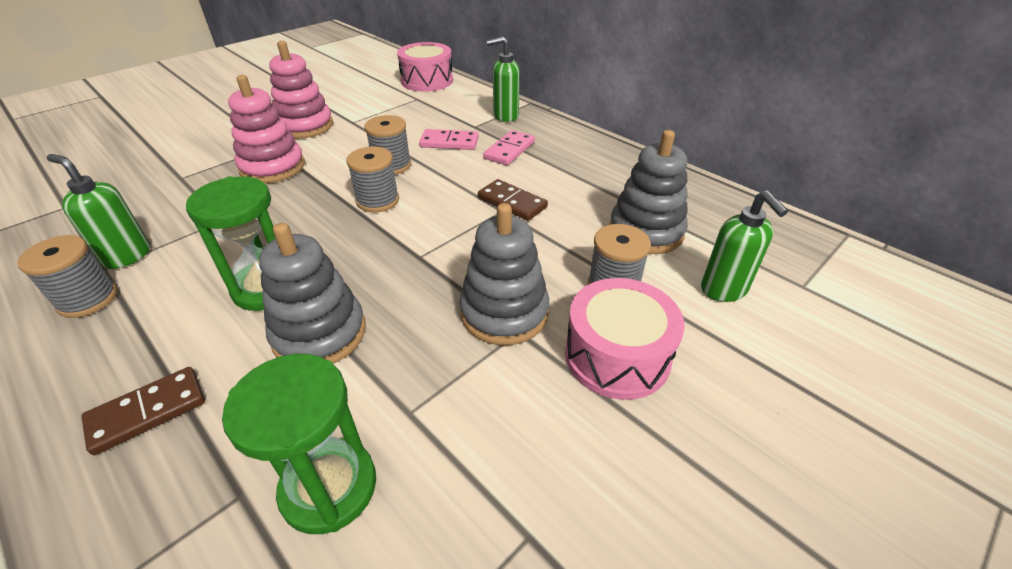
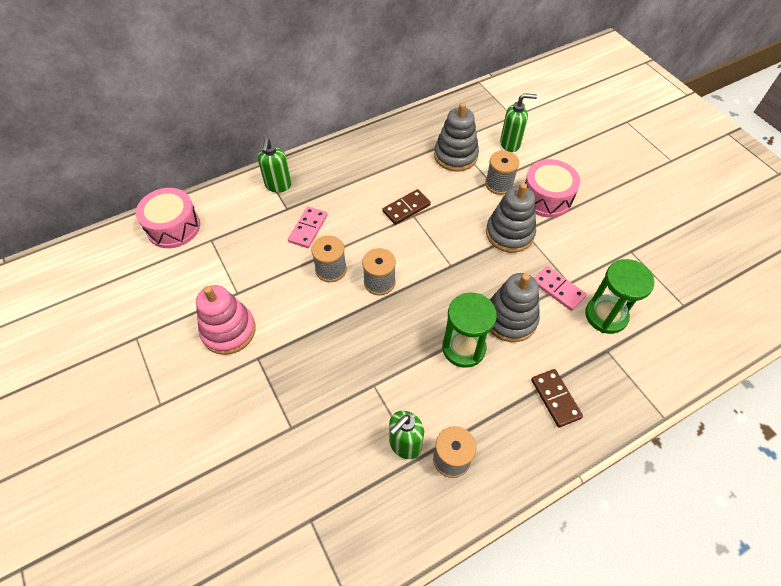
camera: 75 degrees left, 15 degrees up
pink stacking toy [228,75,305,184] -> none
pink domino [483,130,535,165] -> pink domino moved to [534,266,587,311]

